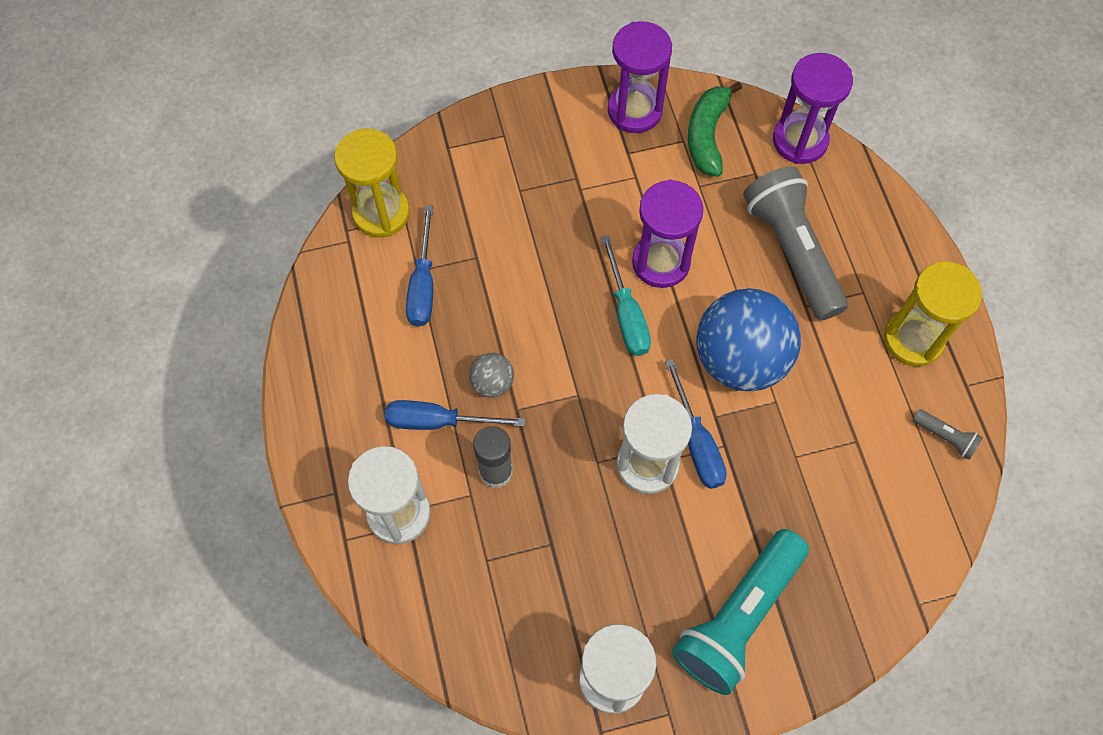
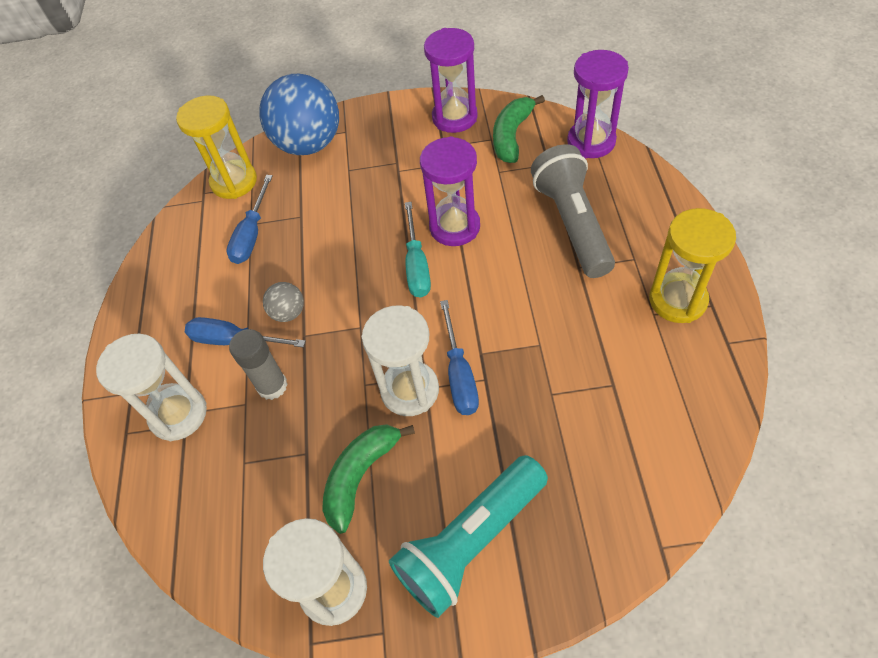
camera: 15 degrees right, 10 degrees down
blue ball [696,288,801,391] -> blue ball moved to [259,74,339,155]
grey flashlight [913,409,983,460] -> none
none -> green banana [322,424,415,534]

